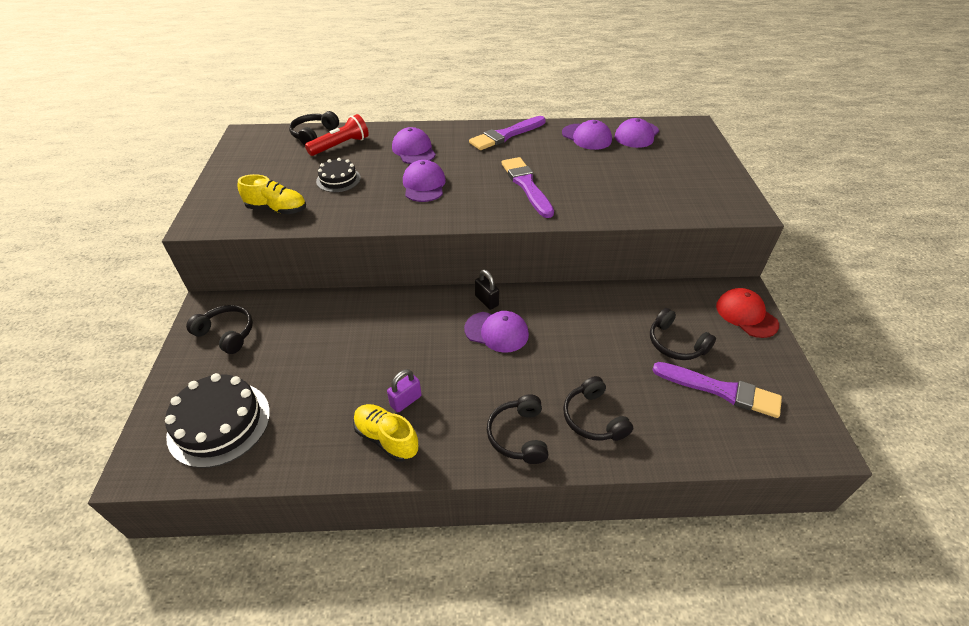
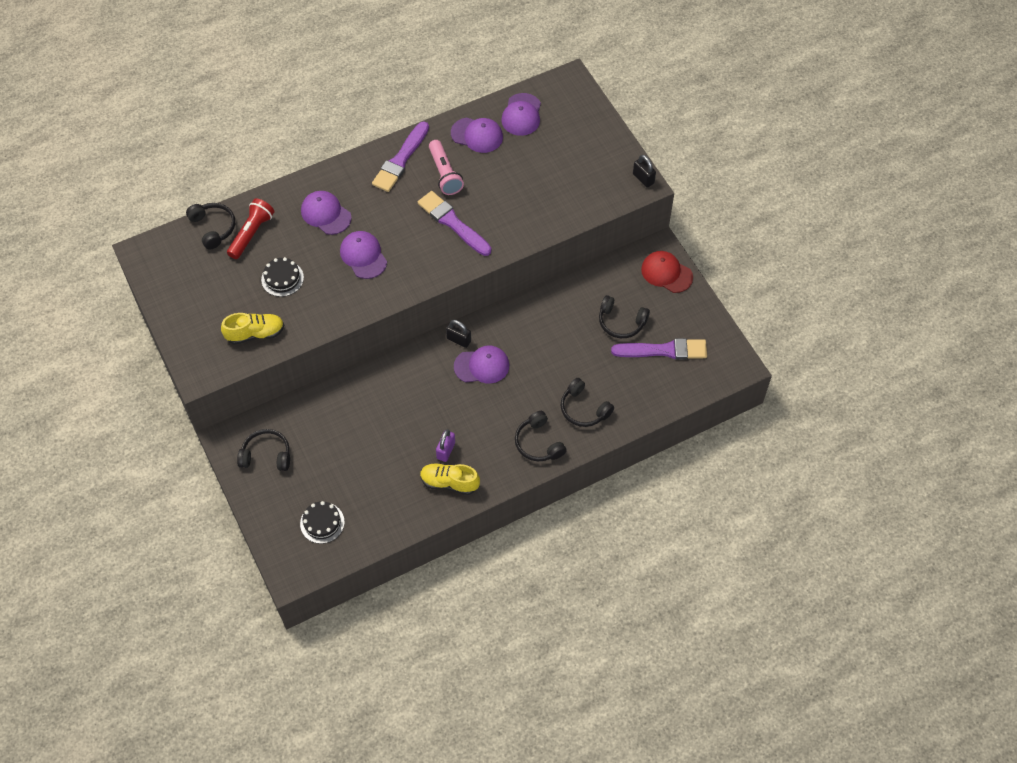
camera: 25 degrees left, 15 degrees up
black cake [165,373,270,468] -> black cake [300,501,344,544], size x0.58
black headphones [289,111,339,145] -> black headphones turned 150 degrees clockwise [186,203,235,249]
none -> pink flashlight [429,140,464,195]
none -> black padlock [633,155,656,188]

